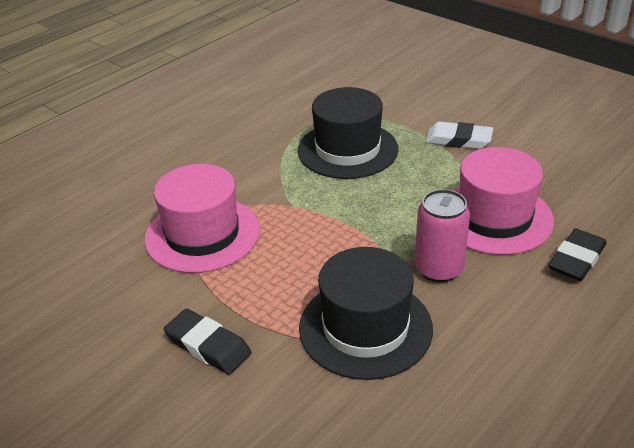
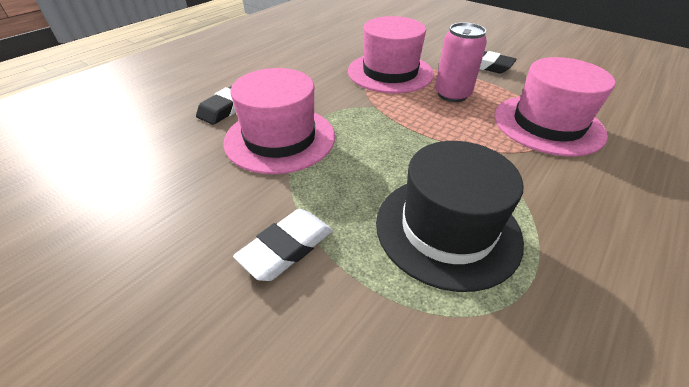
camera: 175 degrees right, 5 degrees up
black hat [299,247,433,380] -> pink hat [348,16,434,94]
pink can [415,189,470,283] -> pink can moved to [435,22,487,102]
white eraser [425,122,493,149] -> white eraser turned 60 degrees counterclockwise [233,209,333,281]

